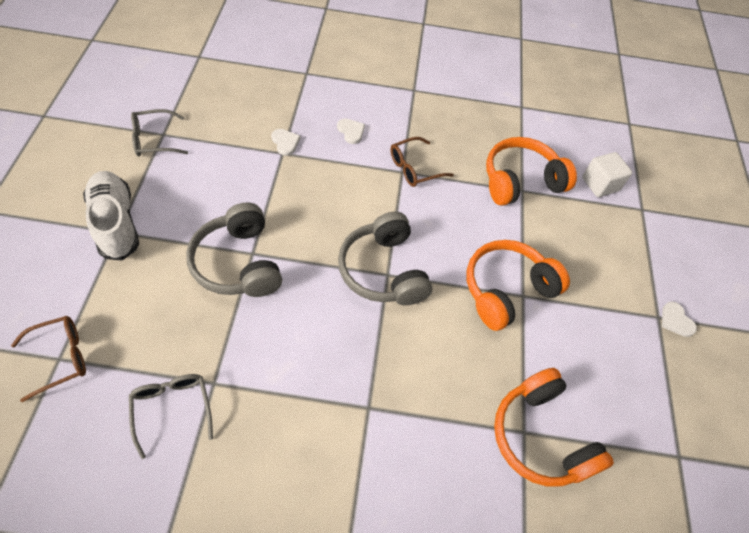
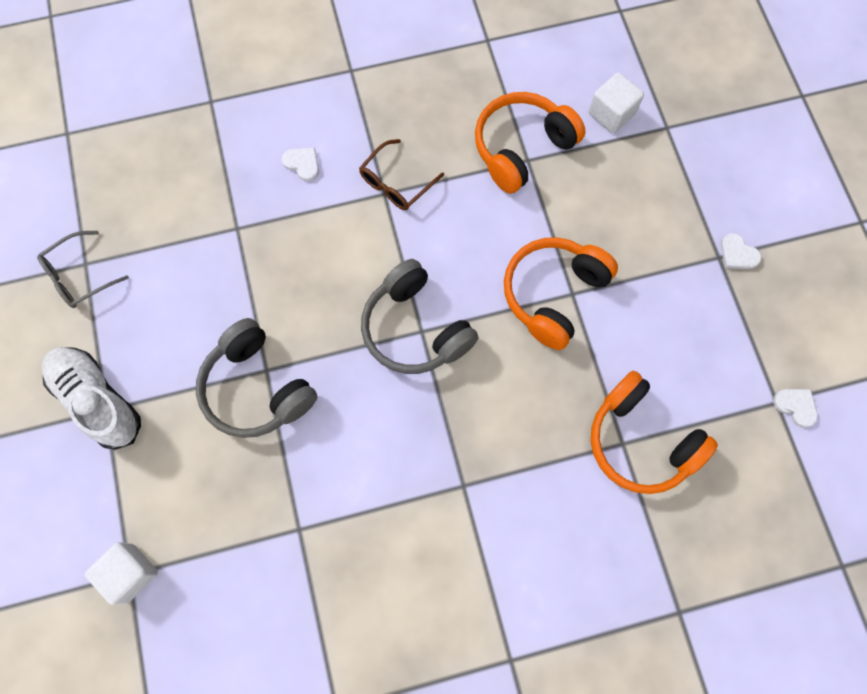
camera: 15 degrees left, 15 degrees up
brown glasses [11,316,86,402] -> white cube [84,542,158,605]
grey glasses [129,374,213,459] -> none
white heart [271,129,301,156] -> white heart moved to [773,389,818,428]

